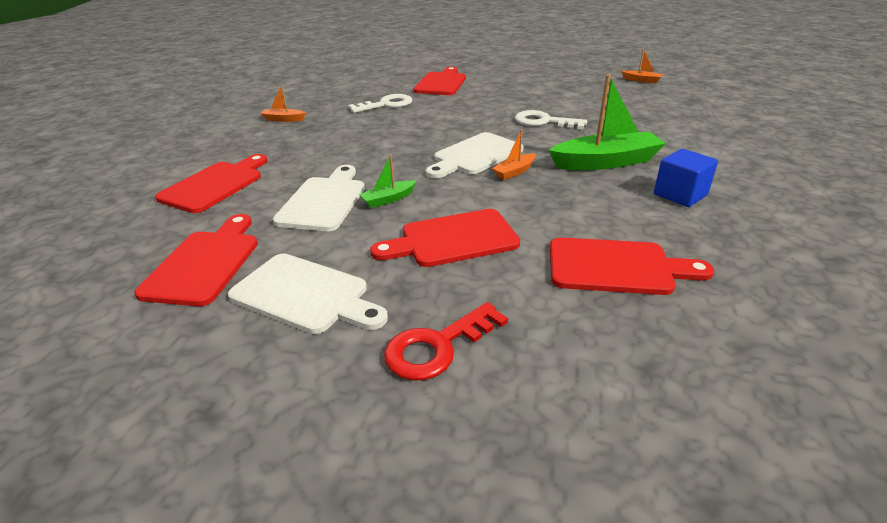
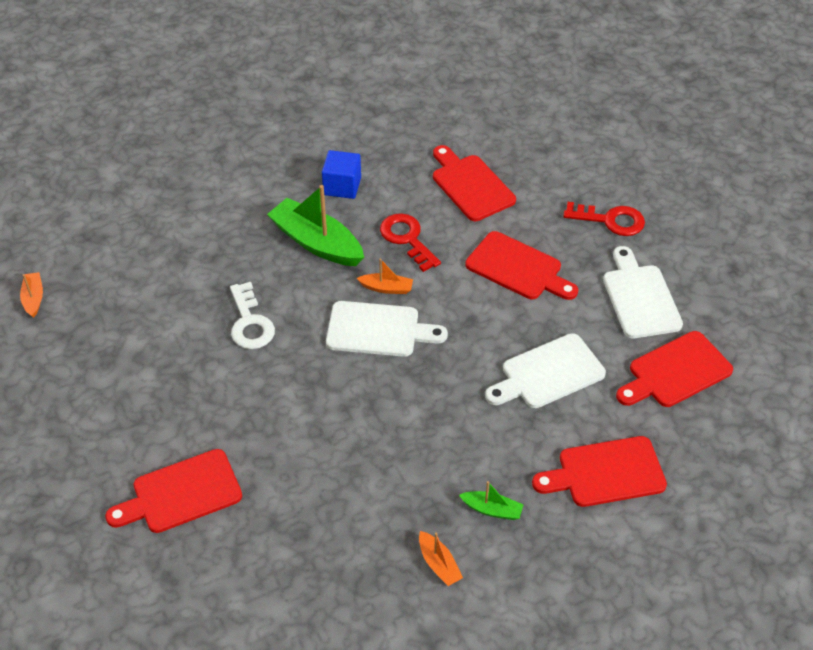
camera: 130 degrees left, 15 degrees up
white key [348,94,412,113] -> none
green boat [359,155,416,208] -> green boat moved to [459,481,524,520]
none -> red key [380,213,441,272]

